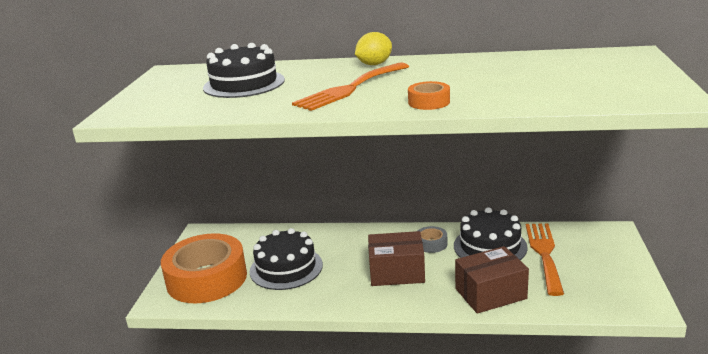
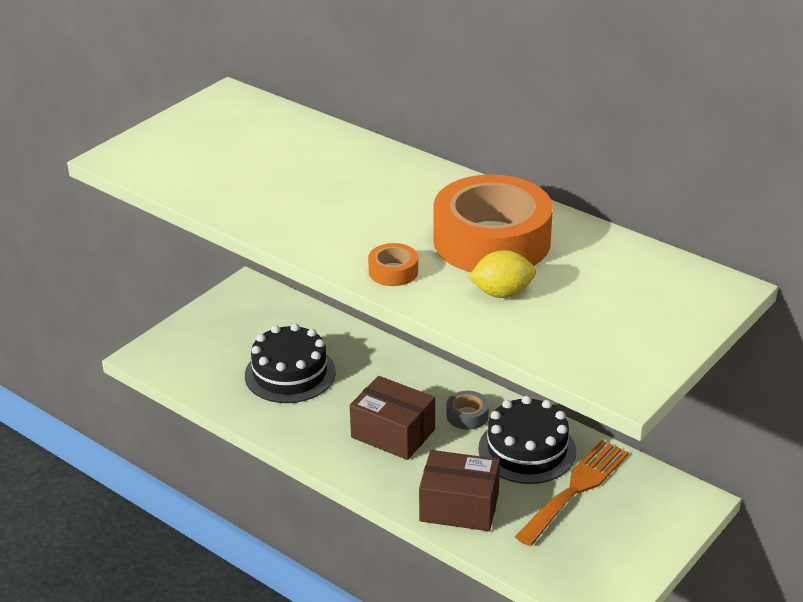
camera: 30 degrees right, 10 degrees up
orange tape [161,233,247,303] -> orange tape moved to [433,174,553,272]
black cake [203,43,285,98] -> none
orange fork [292,62,409,111] -> none
yellow lemon [355,32,392,65] -> yellow lemon moved to [468,250,536,298]

